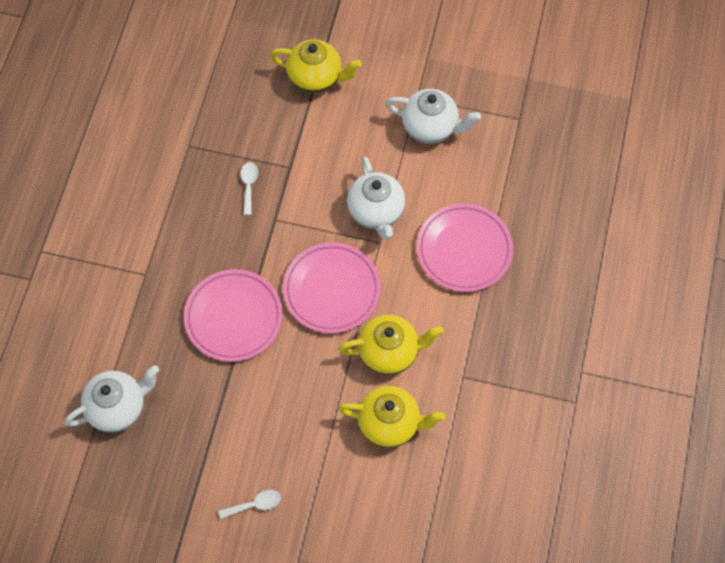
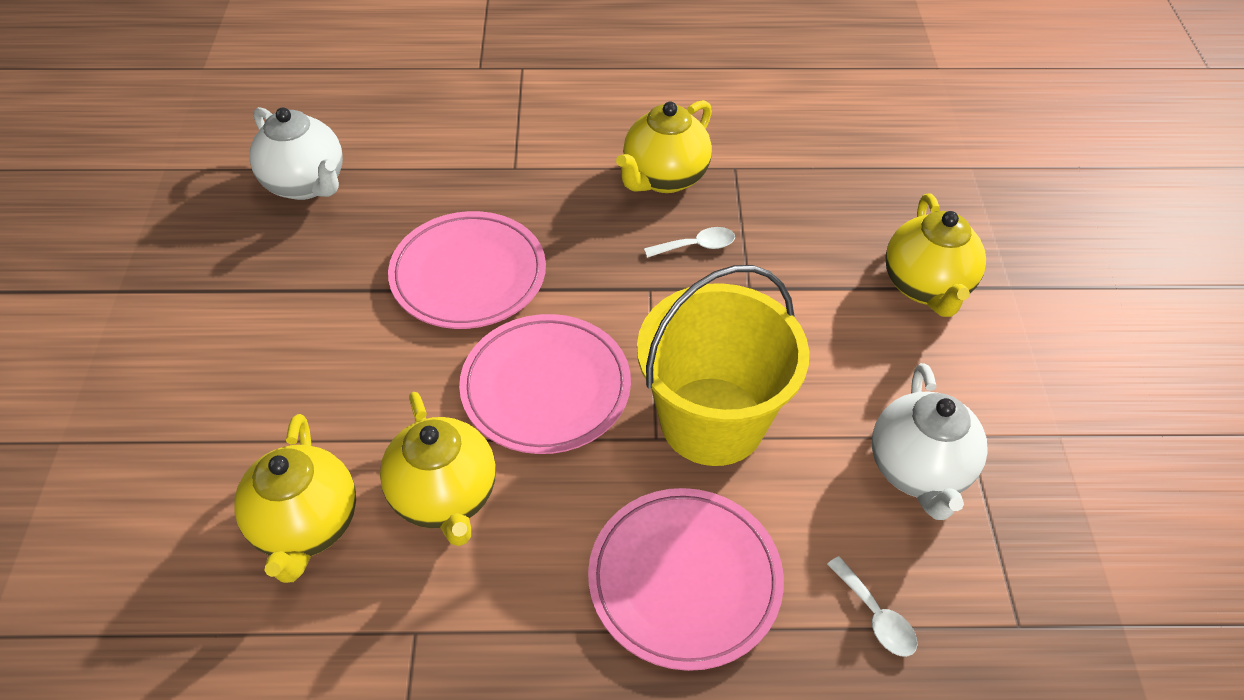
camera: 75 degrees right, 15 degrees down
white spoon [219,490,281,519] -> white spoon moved to [827,556,917,657]
white teapot [347,157,405,240] -> yellow bucket [637,265,809,466]
none -> yellow teapot [616,100,712,193]

